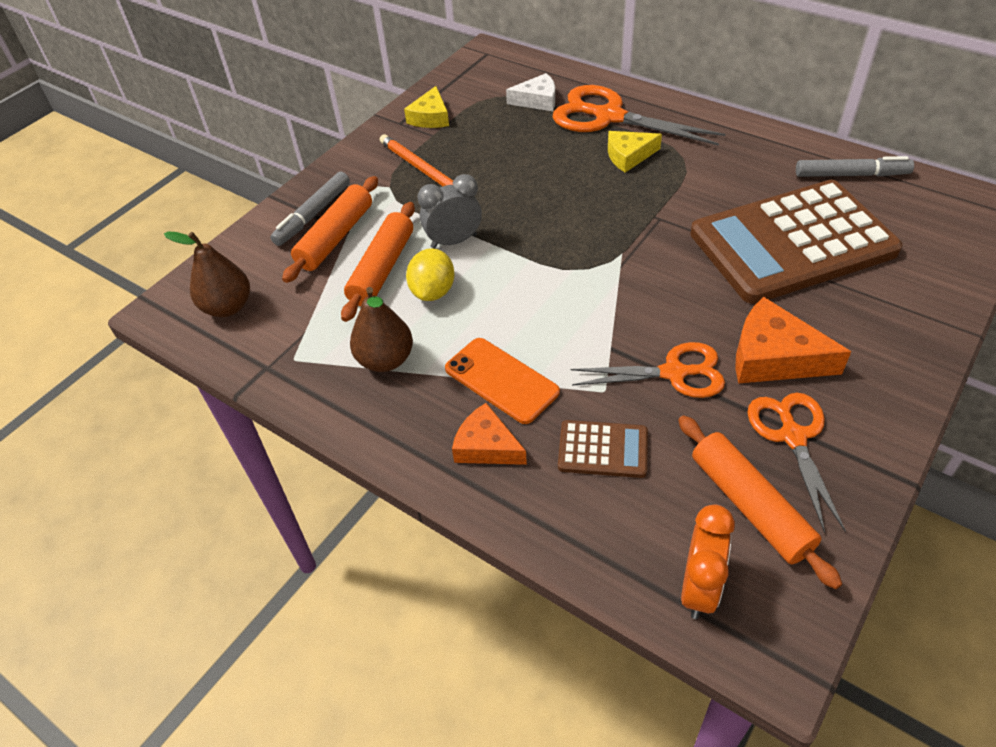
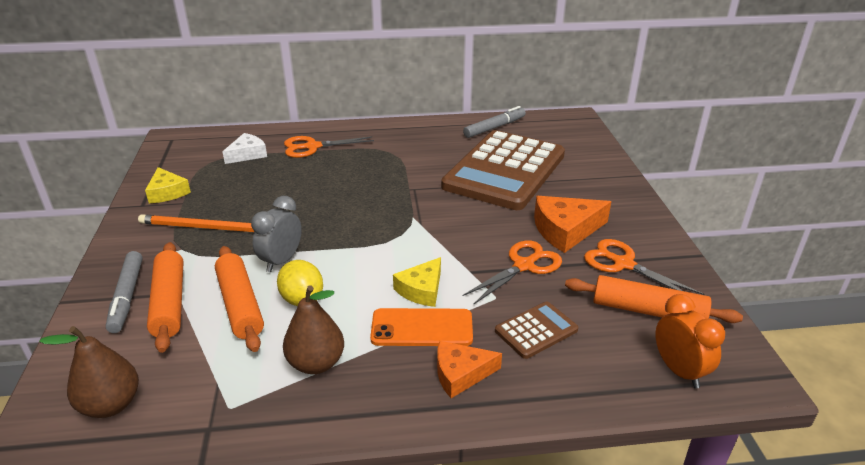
camera: 45 degrees left, 15 degrees down
orange scissors [553,85,725,146] -> orange scissors [284,136,374,158], size x0.66
yellow cheese [608,131,662,172] -> yellow cheese moved to [393,257,441,307]

